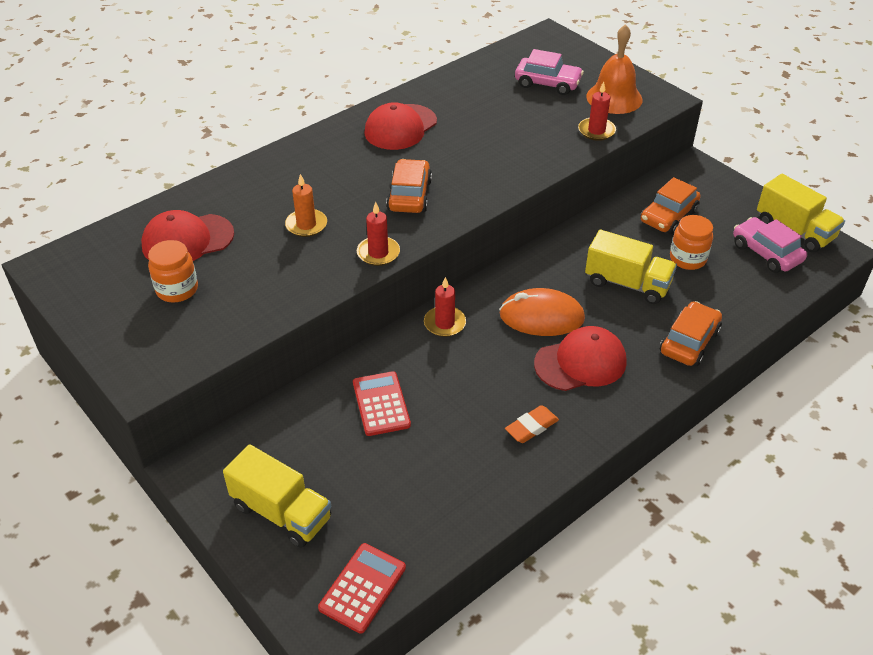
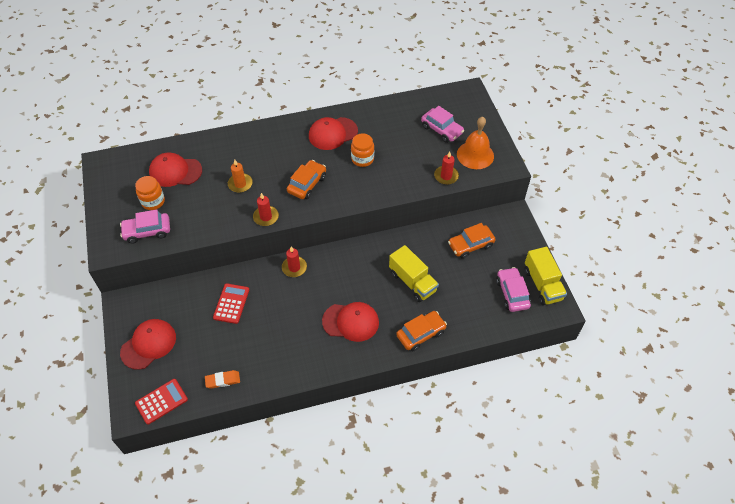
camera: 25 degrees right, 10 degrees up
yellow truck [223,444,331,548] -> red cap [120,319,176,370]
orange mouse [499,288,585,336] -> none
orange eraser [505,405,559,443] -> orange eraser moved to [205,370,240,389]
orange jar [670,215,713,270] -> orange jar moved to [351,133,374,167]
none -> pink car [120,210,170,243]

